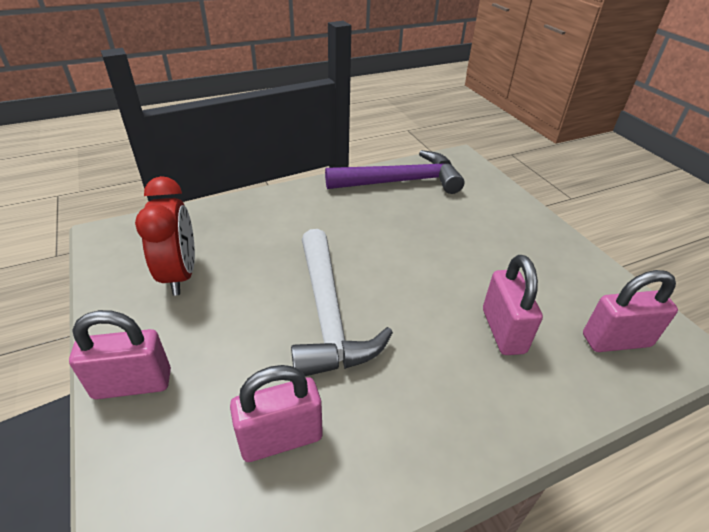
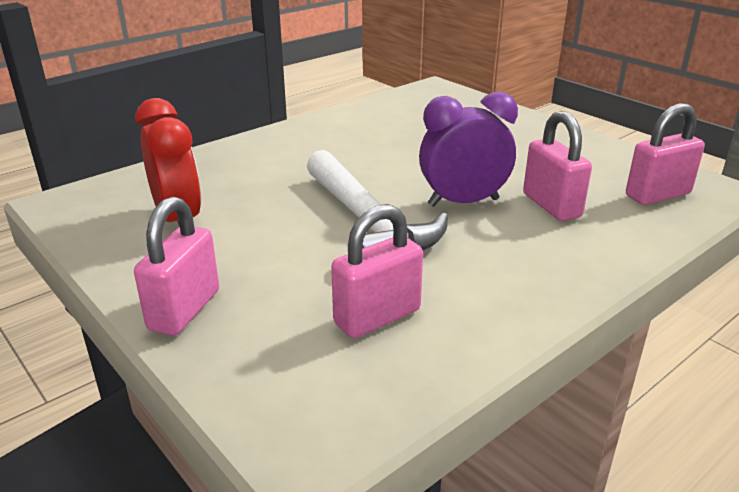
camera: 15 degrees left, 10 degrees down
pink padlock [69,310,171,399] -> pink padlock turned 45 degrees counterclockwise [134,196,219,336]
purple hammer [325,150,464,194] -> none
none -> purple clock [419,92,518,207]

